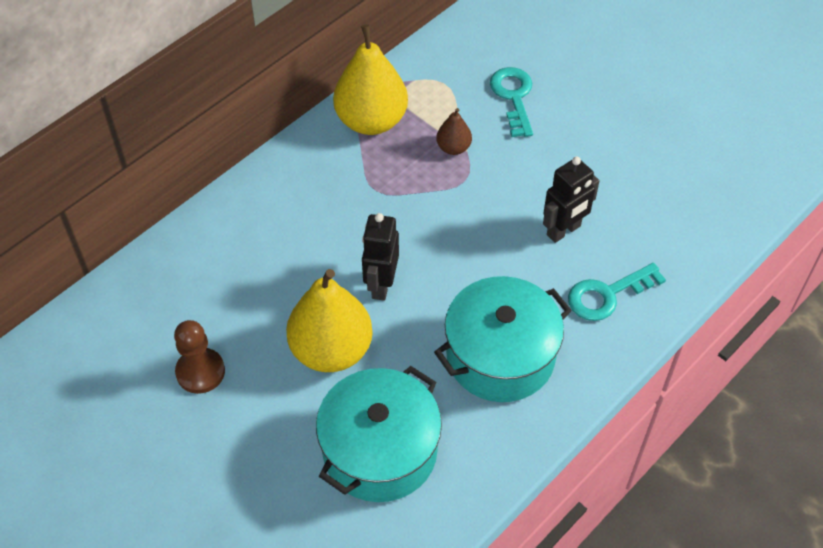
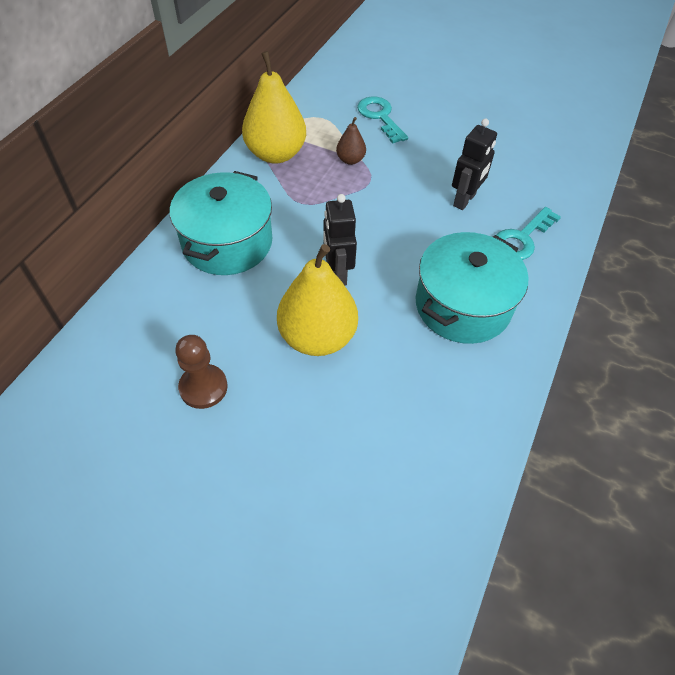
camera: 20 degrees left, 0 degrees up
turquoise pot [316,366,442,502] -> turquoise pot moved to [170,171,272,275]

